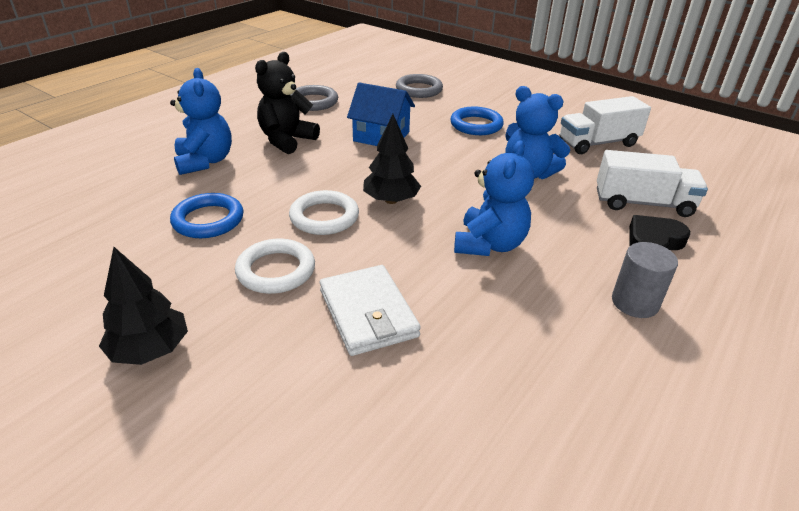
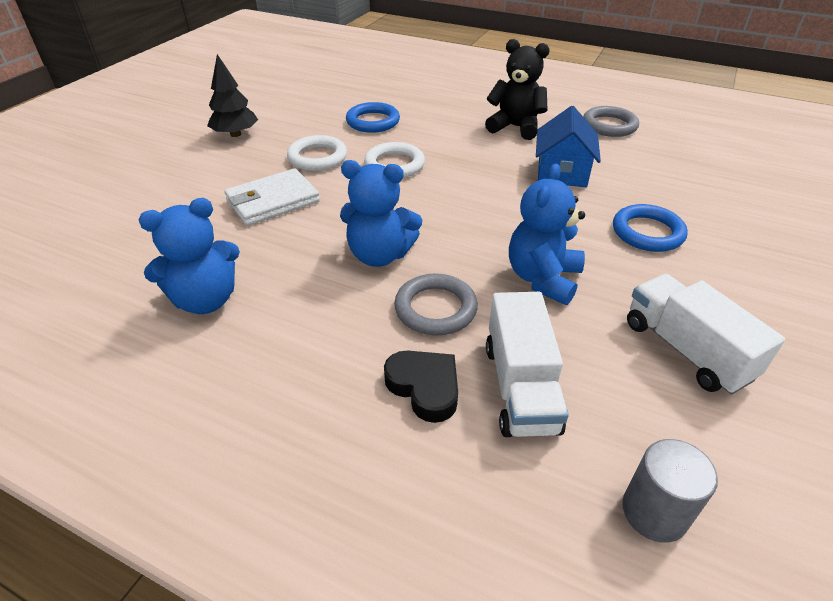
camera: 80 degrees right, 5 degrees up
blue teddy bear [170,68,232,175] -> blue teddy bear moved to [139,198,240,314]
black tree [363,114,421,204] -> none
grey ring [396,74,443,98] -> grey ring moved to [394,273,478,335]
grey cylinder [612,242,678,318] -> grey cylinder moved to [622,439,718,543]

